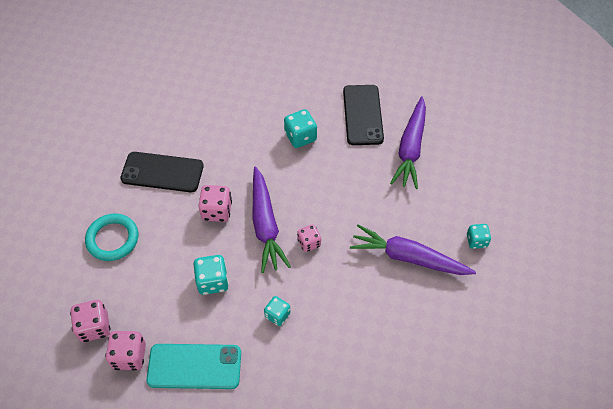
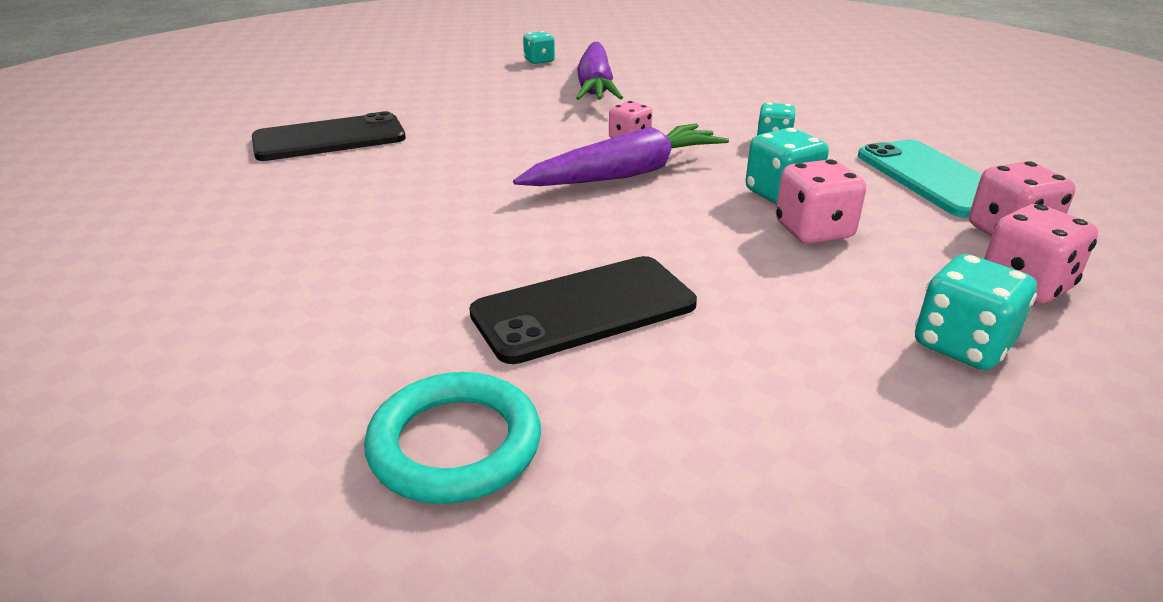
camera: 110 degrees left, 25 degrees down
turquoise ring [85,214,138,261] -> turquoise ring moved to [364,372,541,504]
black phone [120,152,204,192] -> black phone turned 75 degrees clockwise [469,256,697,364]
pink dice [198,185,232,222] -> pink dice moved to [776,159,866,244]
turquoise dice [284,109,317,148] -> turquoise dice moved to [915,254,1037,370]
purple carrot [390,96,426,189] -> none

